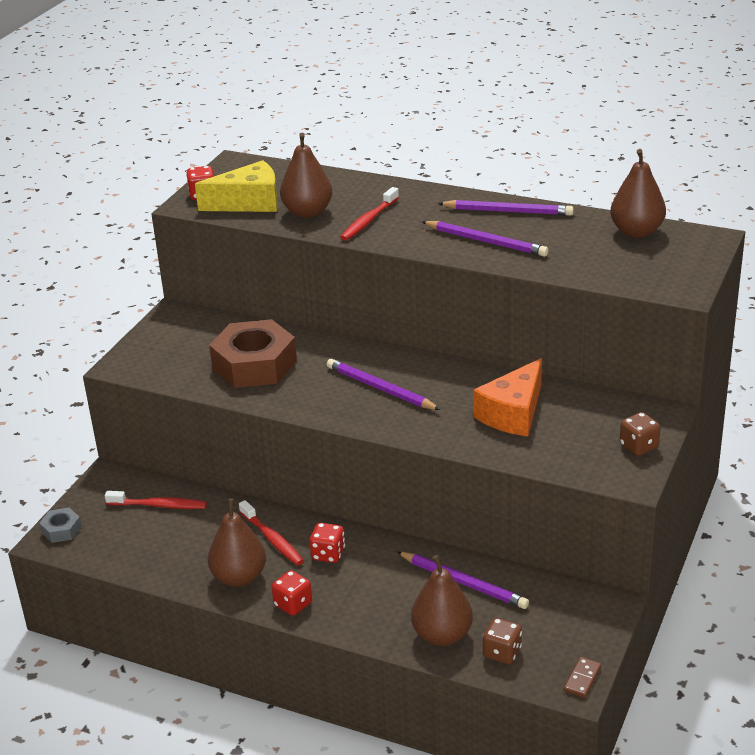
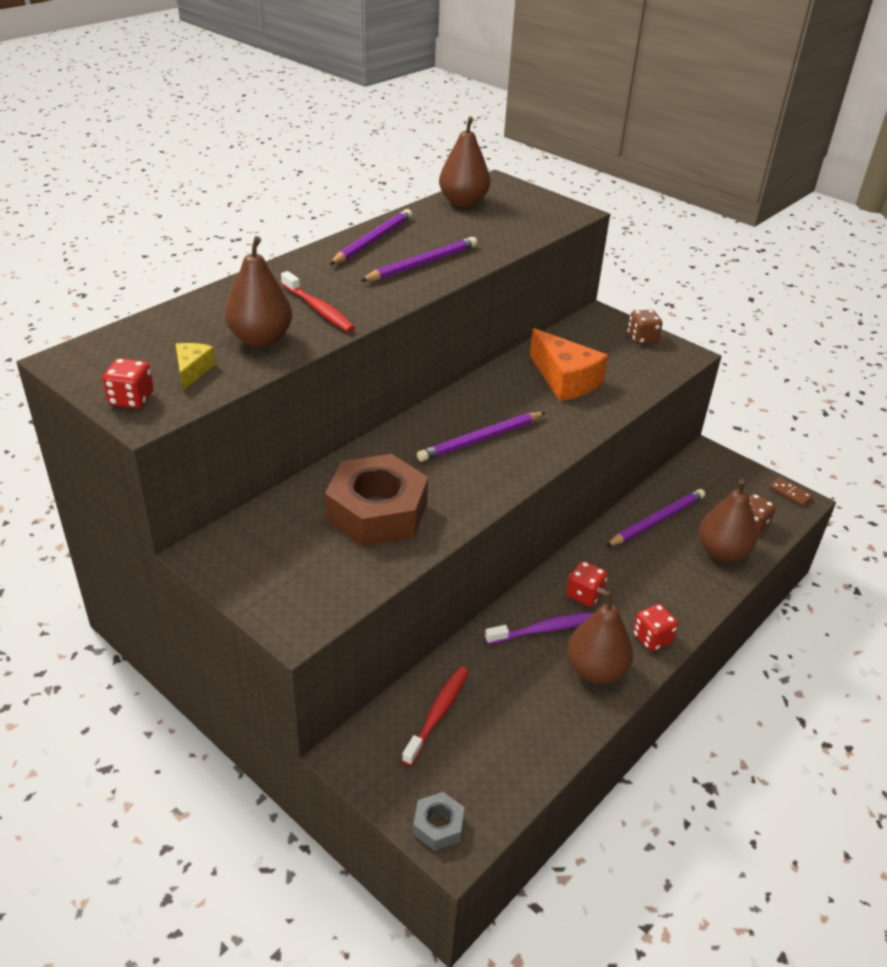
camera: 75 degrees left, 5 degrees up
yellow cheese [195,160,278,212] -> yellow cheese [176,343,216,390], size x0.51
red toothbrush [239,500,304,566] -> purple toothbrush [485,612,594,644]

